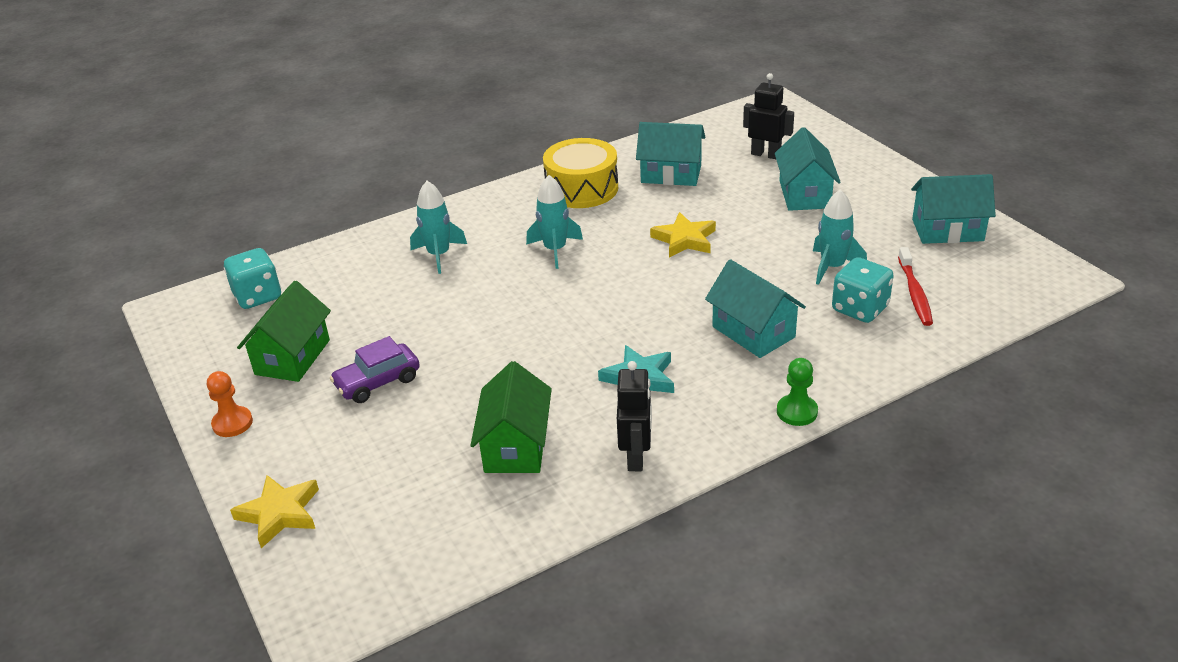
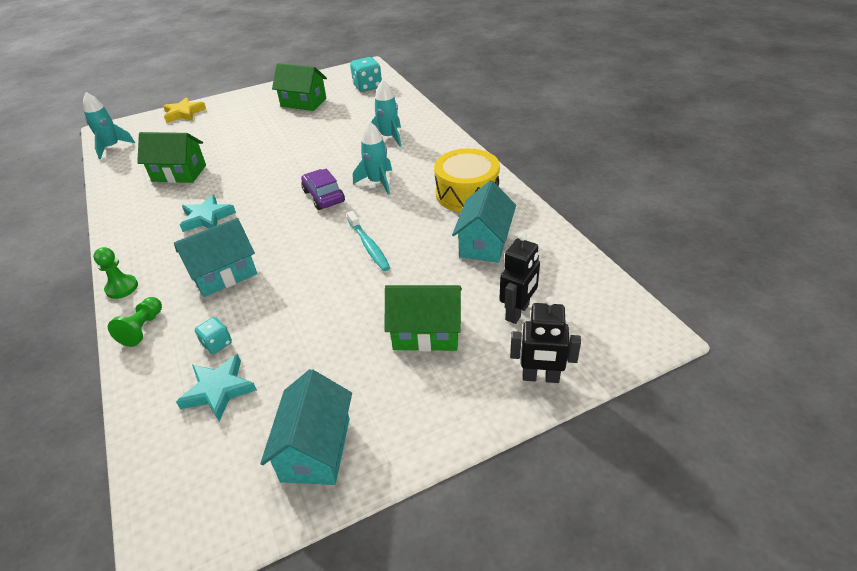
camera: 95 degrees right, 5 degrees up
orange pawn [207,371,253,437] -> none
purple car [330,336,420,403] -> purple car moved to [301,169,345,210]
black robot [617,361,652,471] -> black robot moved to [510,296,581,383]
yellow star [650,212,716,257] -> turquoise toothbrush [347,211,390,271]
turquoise house [775,127,841,211] -> green house [385,285,462,351]
turquoise rocket [813,189,867,285] -> turquoise rocket moved to [83,92,135,159]
turquoise dice [832,257,894,323] -> turquoise dice [195,317,232,354], size x0.58
red toothbrush [898,247,933,326] -> turquoise star [176,354,257,421]
none -> green pawn [108,297,162,347]

